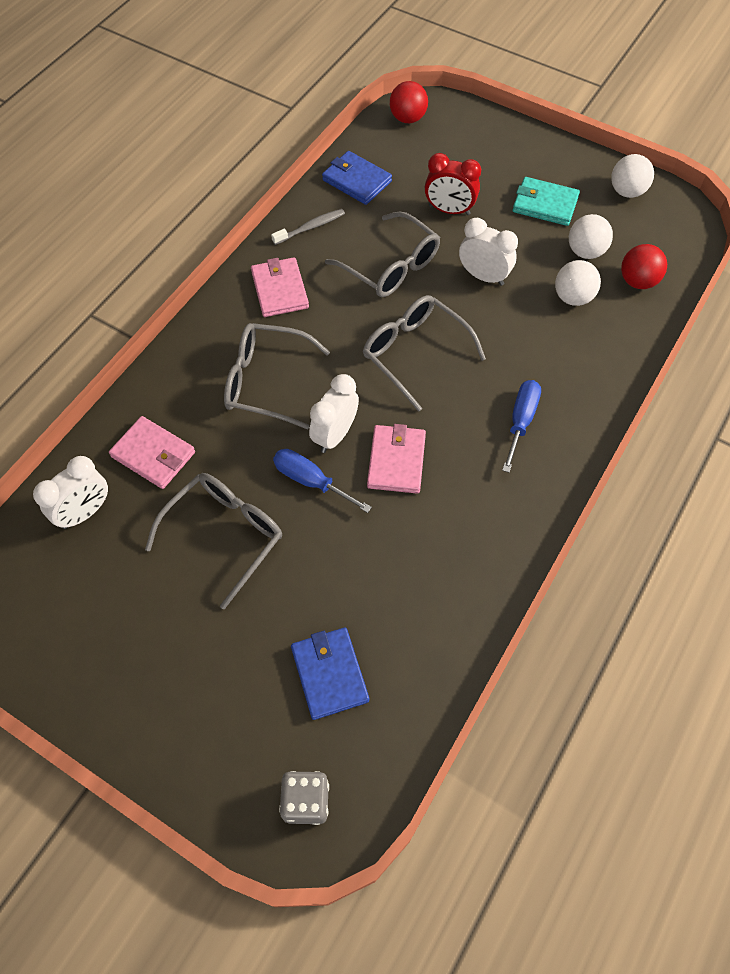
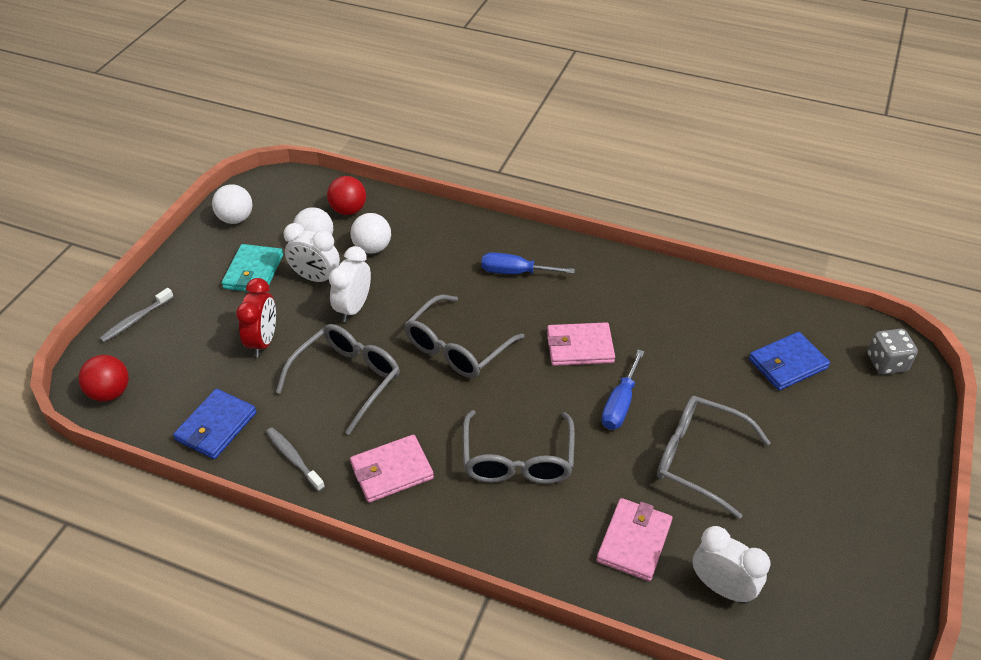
camera: 100 degrees left, 15 degrees down
white clock [309,374,359,453] -> white clock moved to [284,223,340,282]
none -> grey toothbrush [100,288,174,342]

